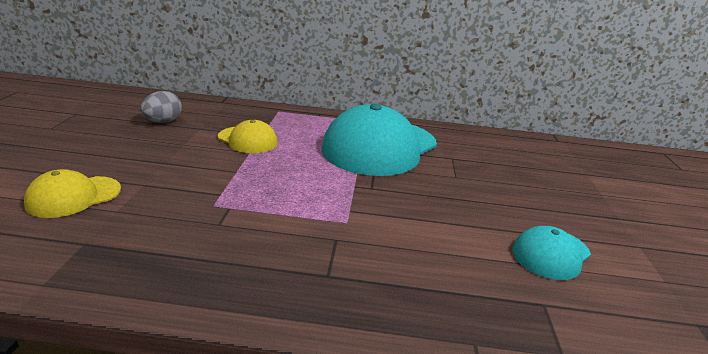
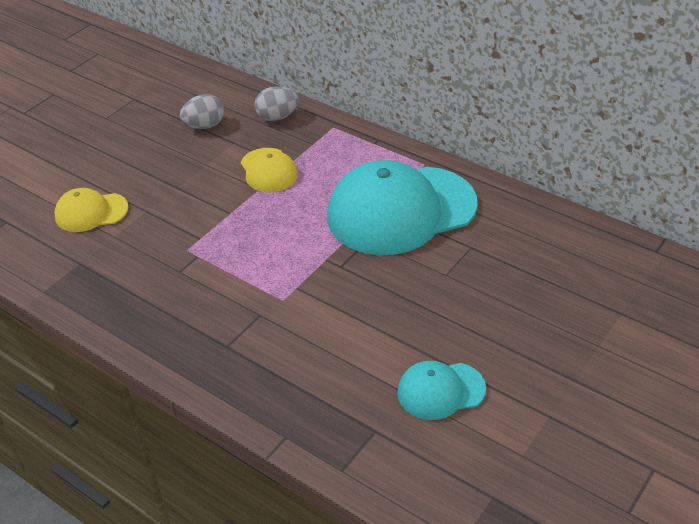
camera: 35 degrees right, 15 degrees up
none -> grey egg [254,86,299,121]

